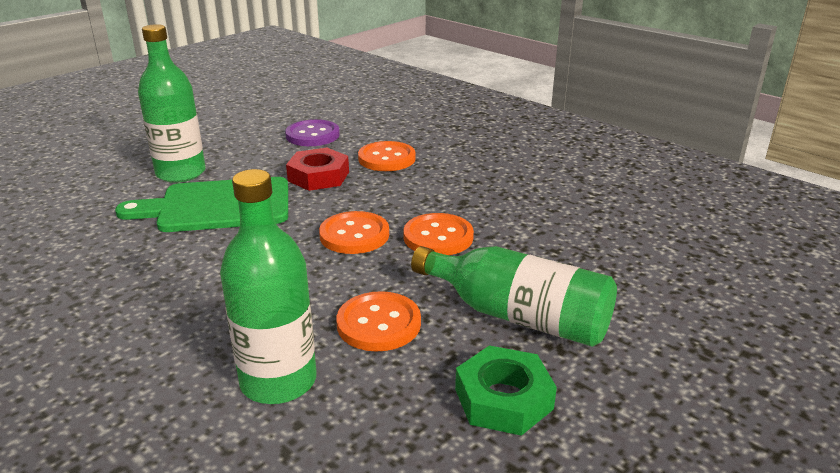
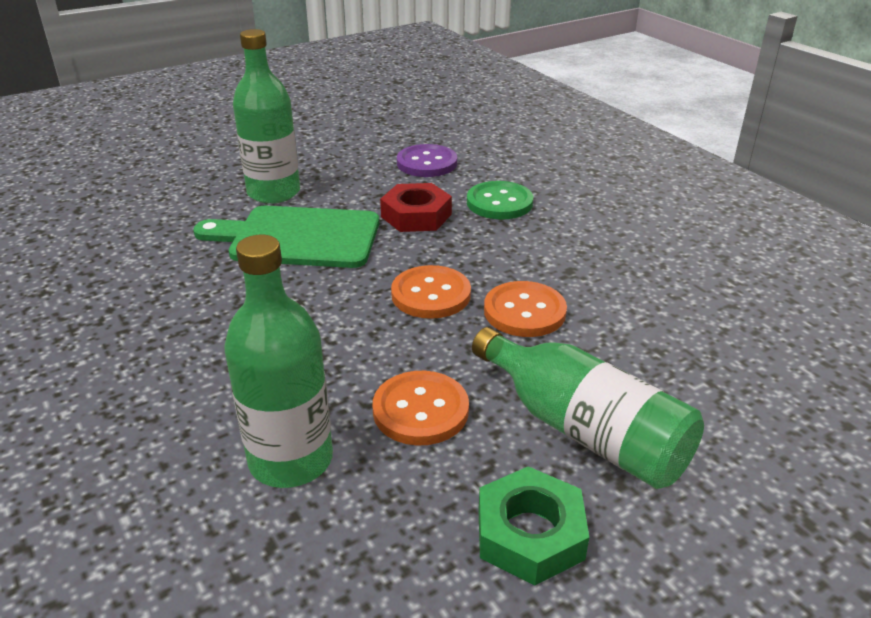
camera: 15 degrees right, 5 degrees up
orange button [358,141,416,171] -> green button [467,181,533,219]

